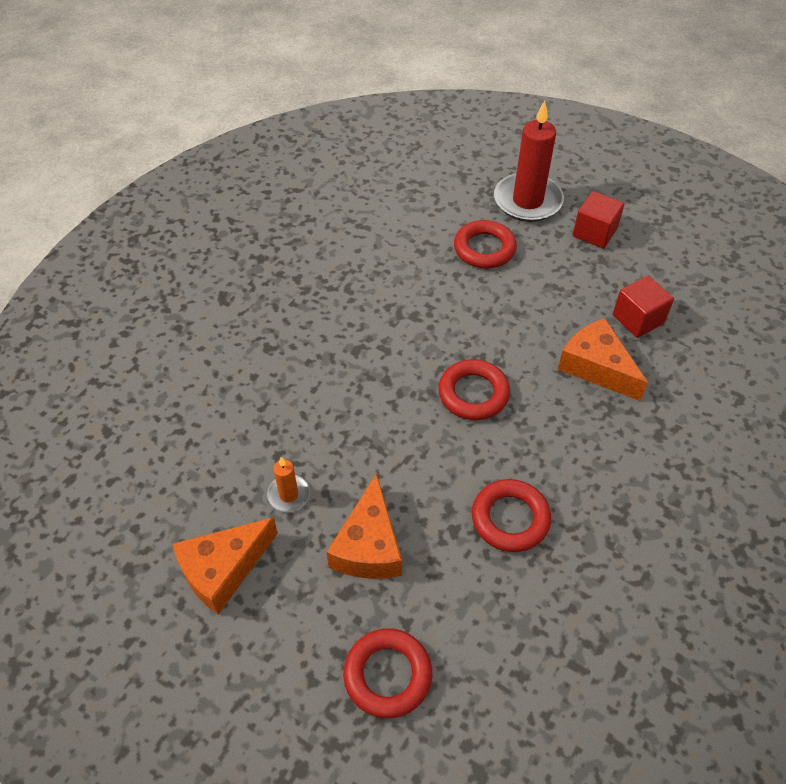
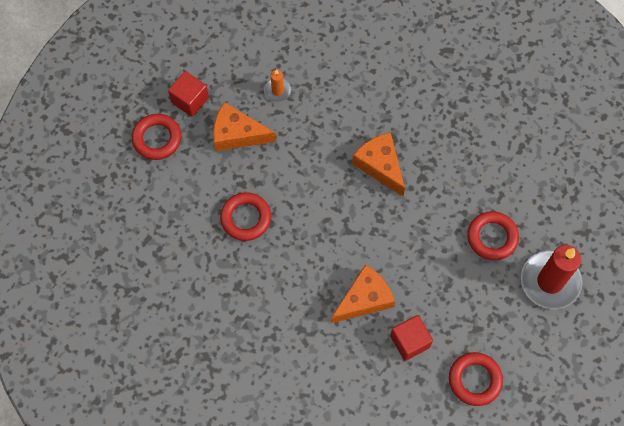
camera: 95 degrees right, 15 degrees up
orange cheese [173,517,278,615] -> orange cheese moved to [352,132,405,196]
red ring [438,359,510,420] -> red ring moved to [449,352,503,406]
red cube [573,191,624,248] -> red cube moved to [168,71,209,117]

